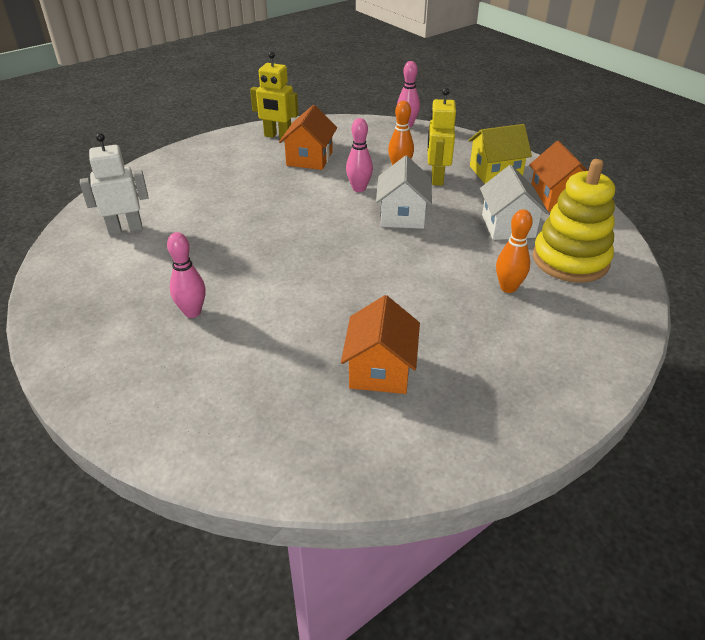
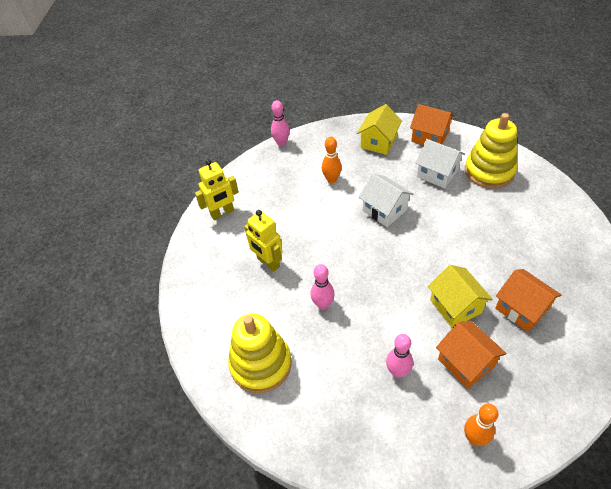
camera: 45 degrees left, 10 degrees up
white robot [80,133,149,235] -> yellow stacking toy [228,314,292,393]
orange house [279,105,337,170] -> orange house moved to [436,321,507,389]
pink bowling pin [346,118,373,192] -> pink bowling pin moved to [311,264,335,310]
yellow robot [428,88,456,186] -> yellow robot moved to [244,210,283,272]
orange bowling pin [496,209,533,293] -> orange bowling pin moved to [464,404,499,446]
none -> yellow house [428,265,493,328]

